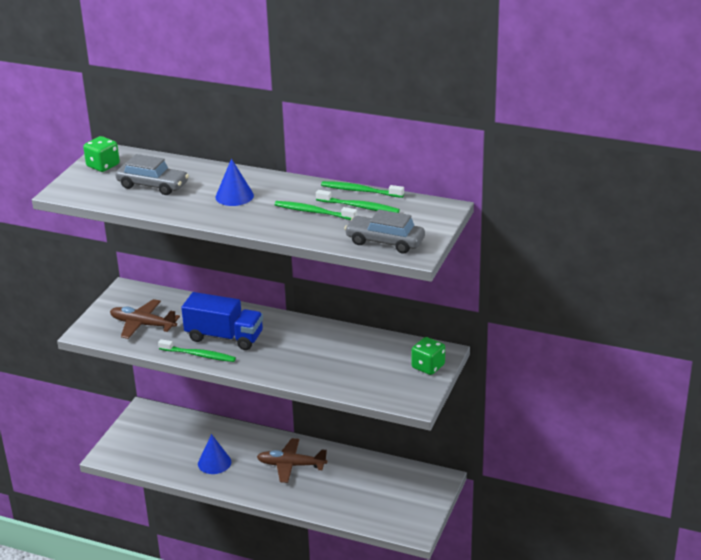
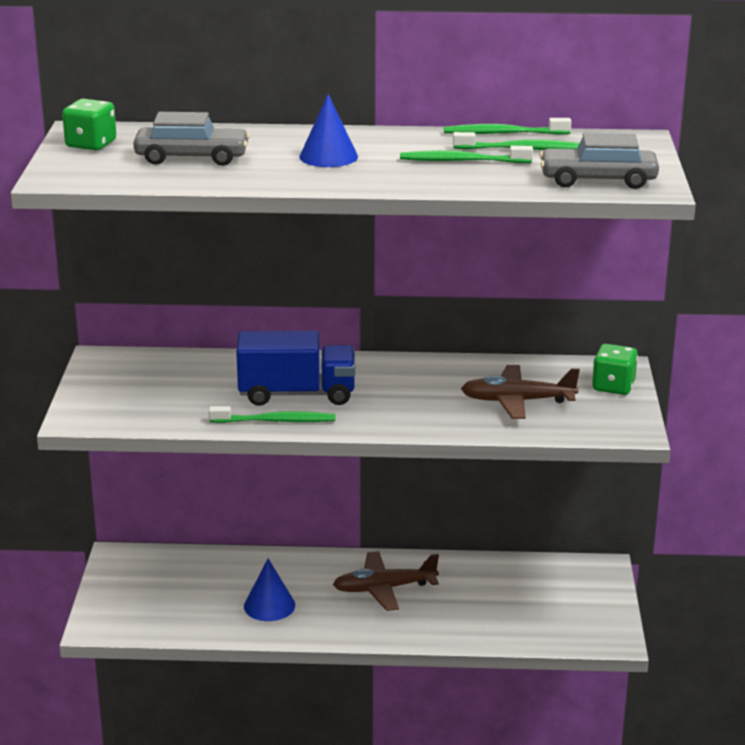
camera: 20 degrees left, 5 degrees down
brown plane [110,299,180,339] -> brown plane moved to [461,365,580,419]

